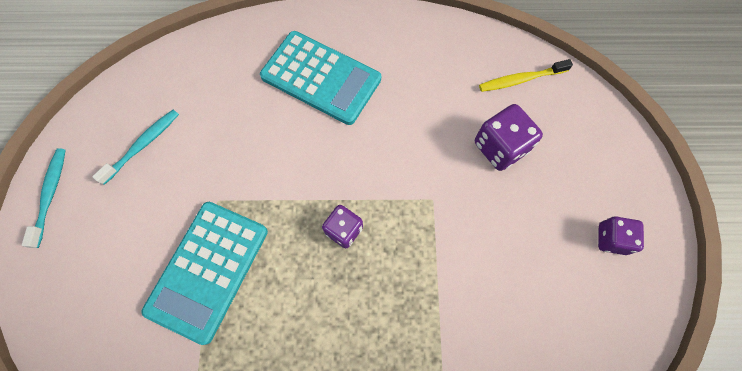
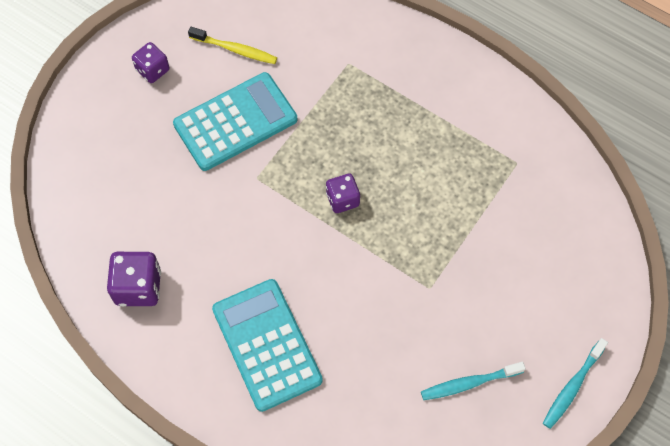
camera: 145 degrees left, 5 degrees down
turquoise calculator [142,202,268,345] -> turquoise calculator moved to [173,72,297,171]
purple dice [475,104,543,171] -> purple dice moved to [107,252,161,306]
yellow toothbrush [479,59,573,92] -> yellow toothbrush moved to [188,27,277,64]

